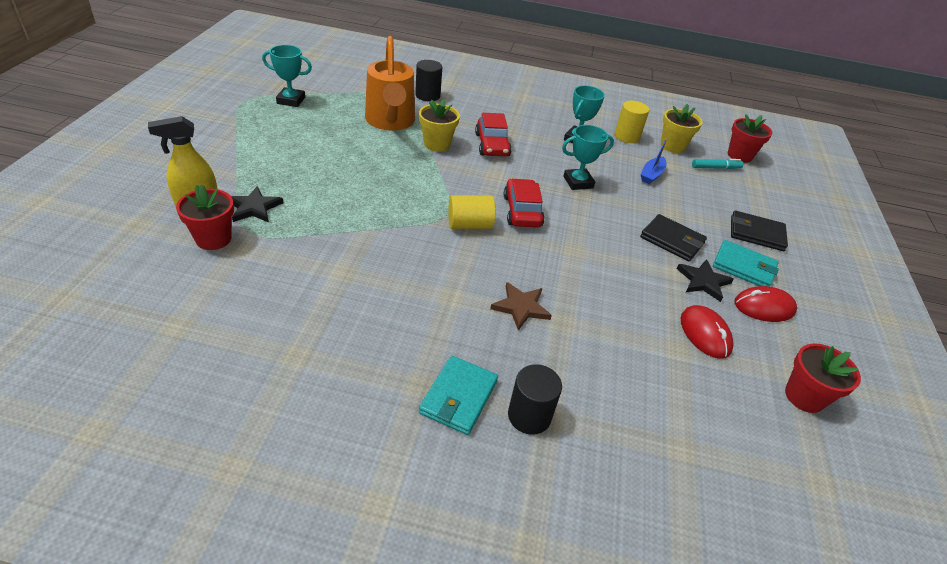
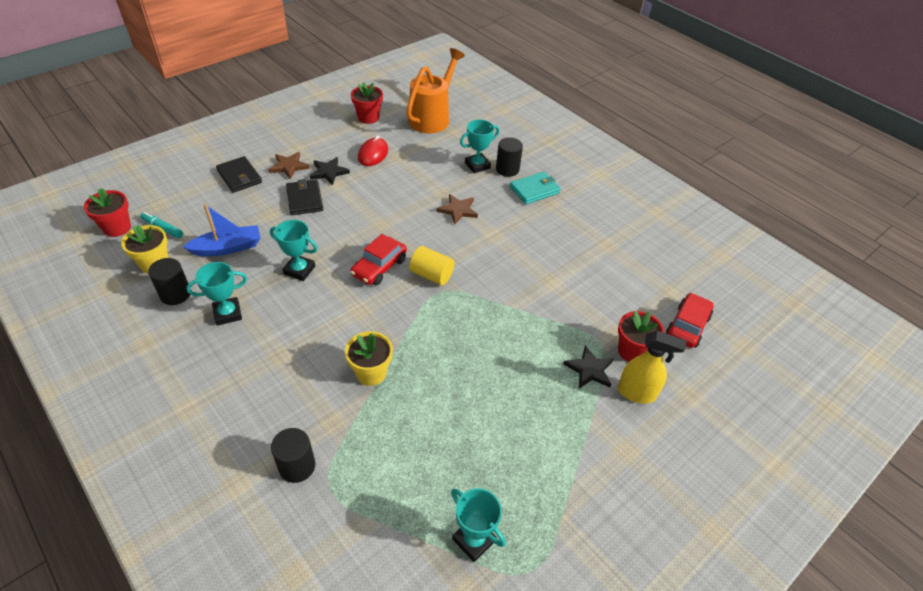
camera: 140 degrees left, 5 degrees up
orange watering can [365,36,415,131] -> orange watering can moved to [406,48,465,133]
red car [475,113,512,156] -> red car moved to [666,293,714,348]
yellow cylinder [614,101,649,143] -> black cylinder [148,258,191,305]
blue boat [641,139,667,184] -> blue boat [183,204,260,256], size x1.51
turquoise wallet [713,240,779,287] -> brown star [269,152,310,180]
red mouse [734,286,797,322] -> none
none -> turquoise trophy [460,119,499,173]

